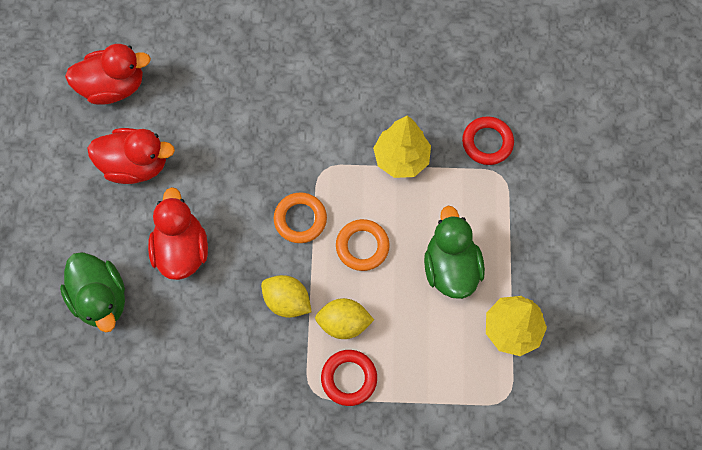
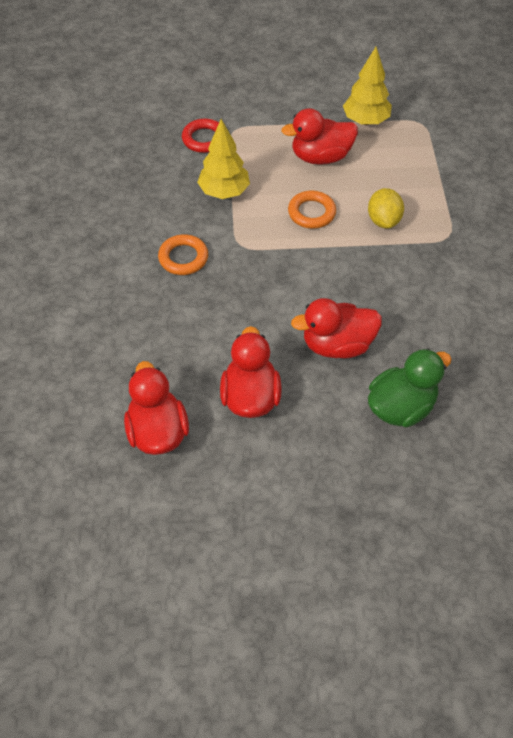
camera: 95 degrees left, 15 degrees down
yellow lemon [261,275,312,318] -> none
orange ring [274,192,327,243] -> orange ring moved to [158,234,208,275]
red ring [321,350,377,406] -> none
green duck [424,206,485,299] -> red duck [281,108,358,165]

